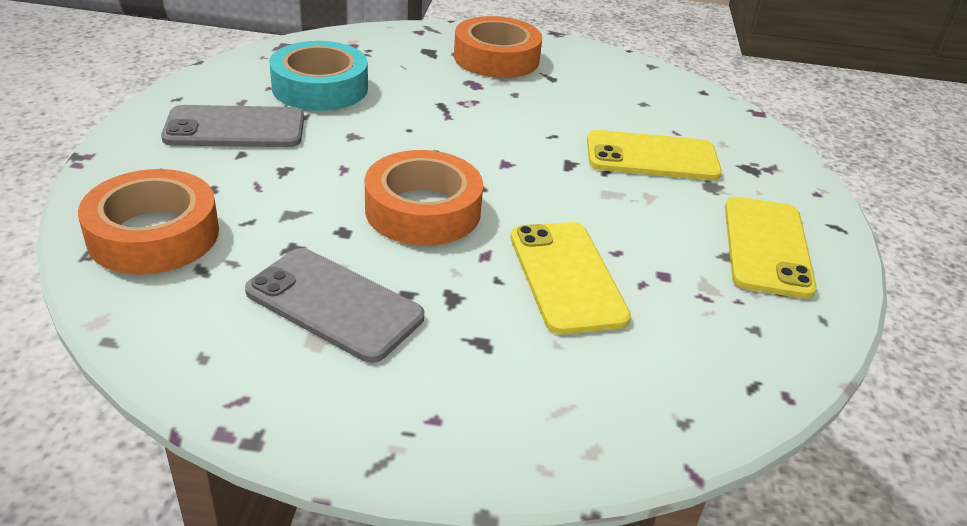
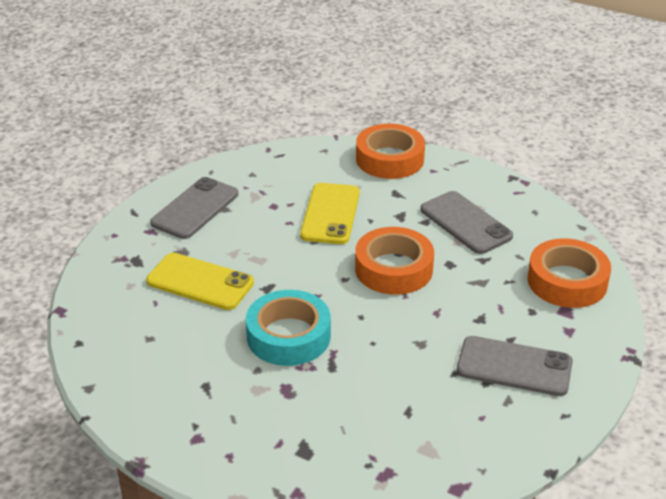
camera: 155 degrees left, 0 degrees up
turquoise tape [269,41,368,111] -> turquoise tape moved to [246,290,331,366]
orange tape [454,16,542,78] -> orange tape moved to [356,124,425,179]
yellow phone [725,197,817,299] -> grey phone [150,177,238,239]

